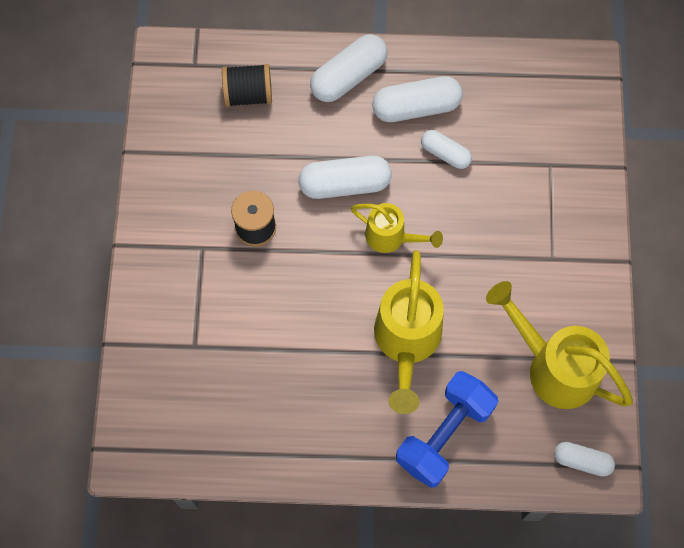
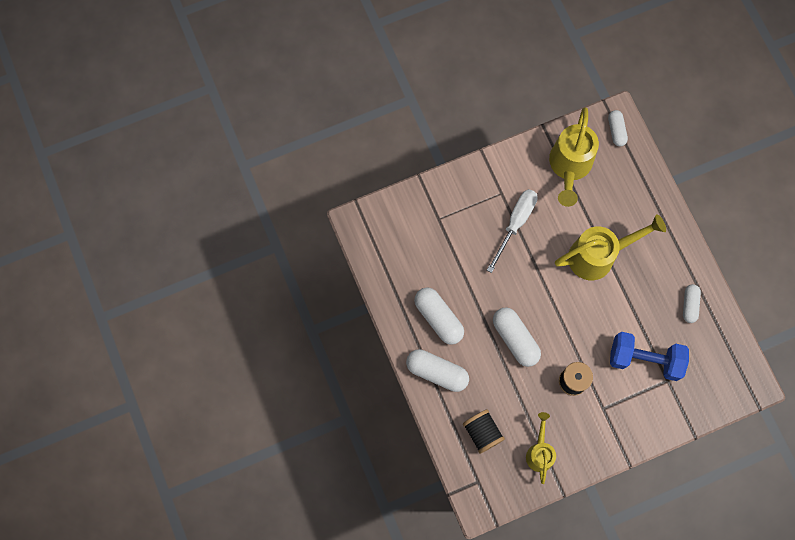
camera: 115 degrees left, 5 degrees up
yellow watering can [351,203,443,253] -> yellow watering can moved to [526,412,556,484]
blue dumbbell [396,371,498,488] -> blue dumbbell moved to [610,332,689,381]
white capsule [421,130,472,169] -> white capsule moved to [683,284,701,323]
none -> white screwdriver [487,189,538,273]

